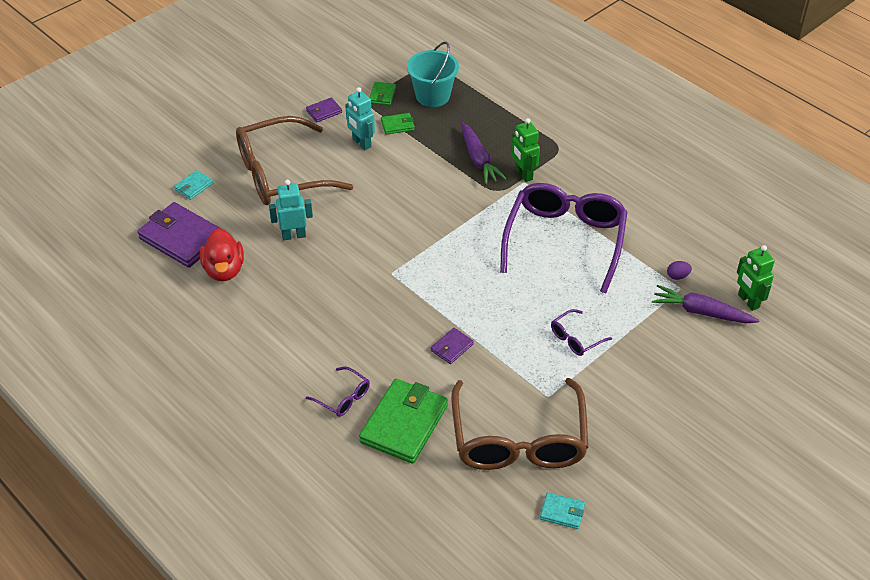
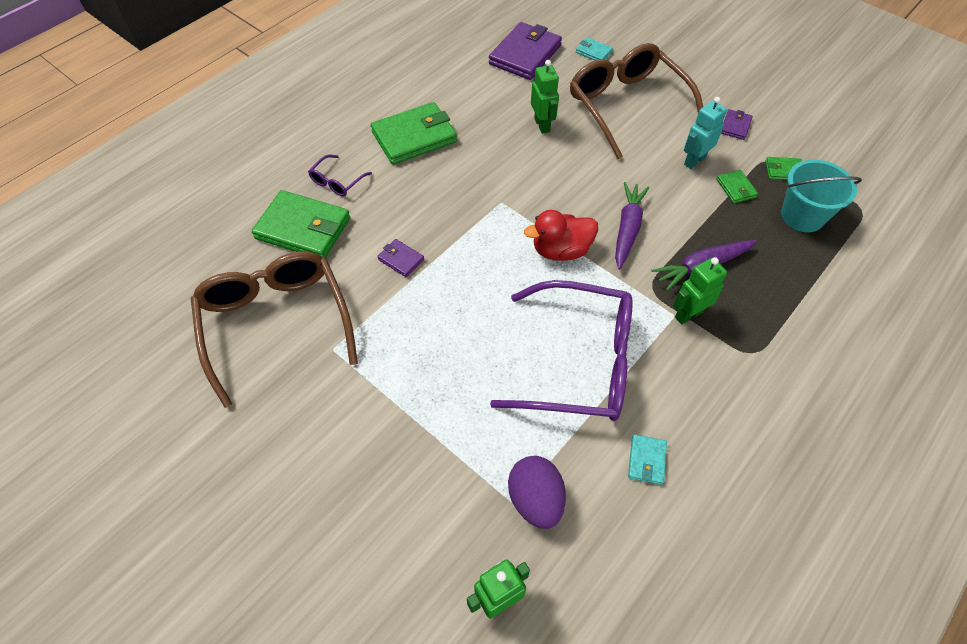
camera: 85 degrees right, 10 degrees up
red duck [200,228,244,281] -> red duck moved to [524,210,598,261]
turquoise robot [269,180,313,240] -> green robot [531,60,559,134]
purple wallet [306,97,342,122] -> purple wallet turned 60 degrees clockwise [721,109,753,140]
brown glasses [451,378,589,470] -> brown glasses turned 75 degrees clockwise [191,251,358,408]
turquoise wallet [540,492,585,529] -> turquoise wallet moved to [628,434,667,485]
purple glasses [551,309,612,356] -> none
purple carrot [652,285,760,323] -> purple carrot moved to [615,182,650,270]
purple egg [667,261,692,280] -> purple egg [508,456,566,529], size x2.11
none -> green wallet [371,102,457,165]

